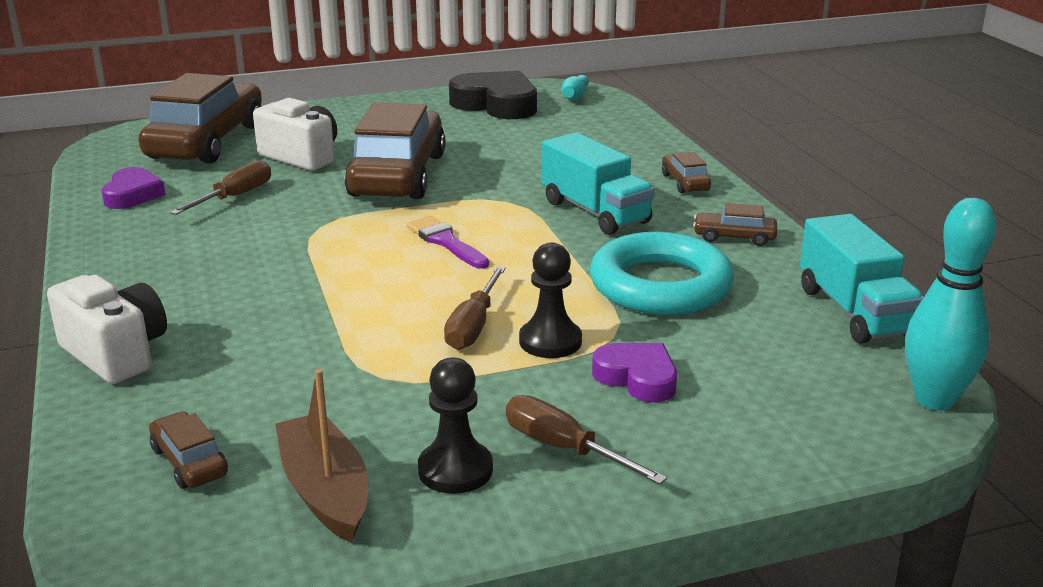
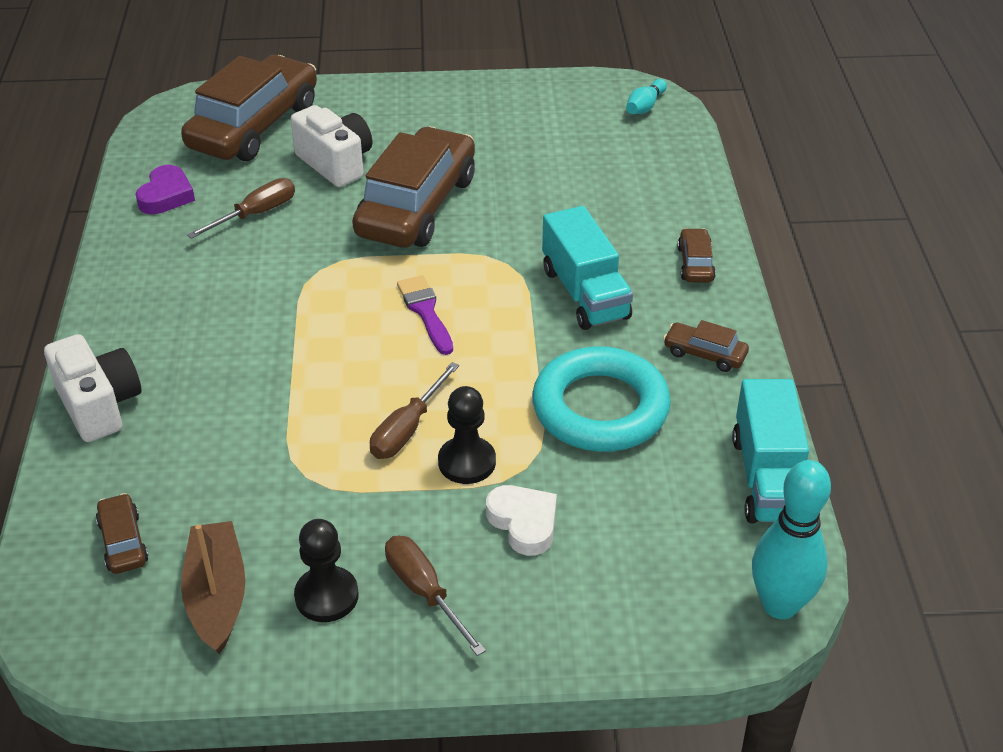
camera: 15 degrees right, 15 degrees up
black heart [449,71,537,119] -> none
purple heart [592,343,677,403] -> white heart [486,485,557,556]

